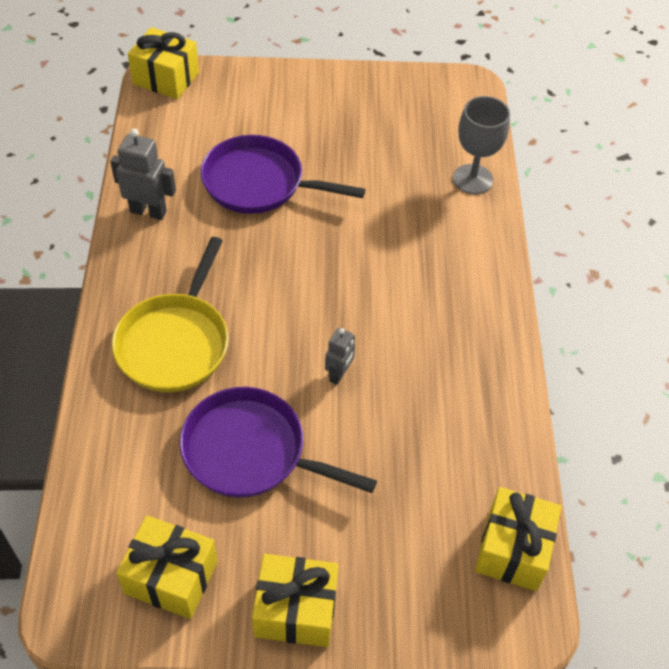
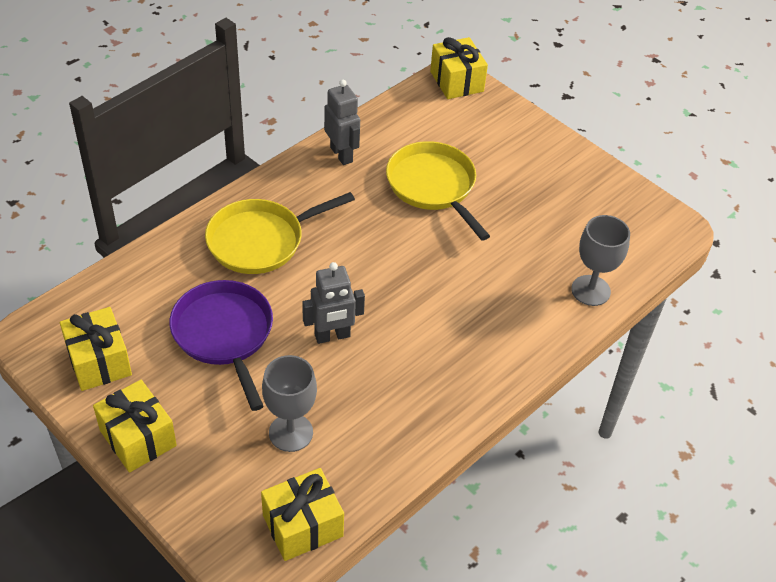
camera: 45 degrees right, 5 degrees down
purple pan [200,135,366,214] -> yellow pan [386,141,490,241]
grey robot [325,327,355,385] -> grey robot [302,262,365,344], size x1.59
none -> grey goblet [262,355,317,452]

